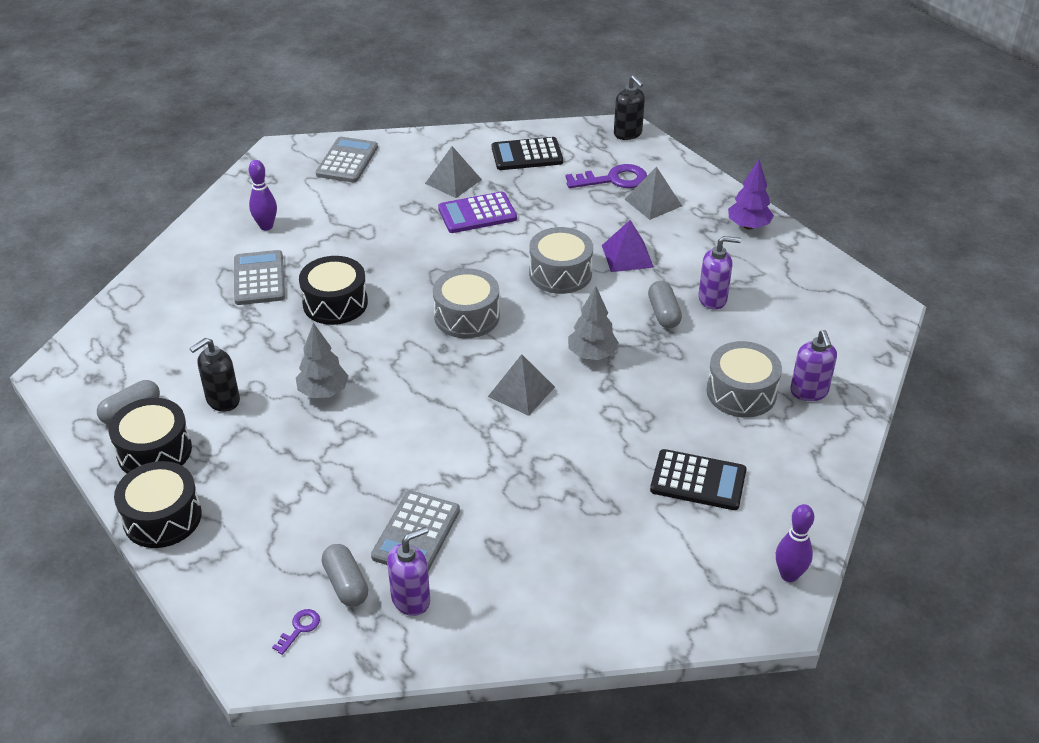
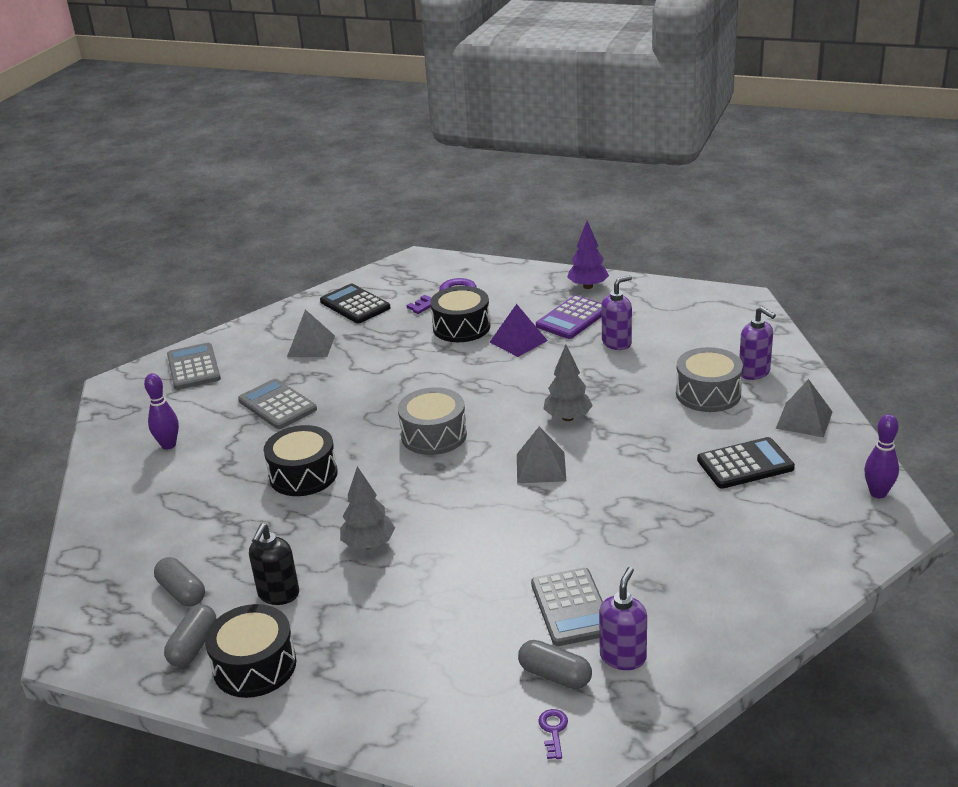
camera: 30 degrees left, 10 degrees down
black drum [114,461,202,548] -> black drum moved to [430,286,490,342]
grey calculator [234,250,285,305] -> grey calculator moved to [238,379,317,429]
purple calculator [438,192,517,233] -> purple calculator moved to [536,295,602,339]
black calculator [492,137,563,170] -> black calculator turned 90 degrees clockwise [320,284,391,323]
grey drum [529,227,593,294] -> none
black soap dispenser [614,75,645,140] -> none
grey pyramid [624,167,682,220] -> grey pyramid moved to [776,379,832,437]
grey capsule [648,281,682,328] -> grey capsule moved to [154,557,205,607]

